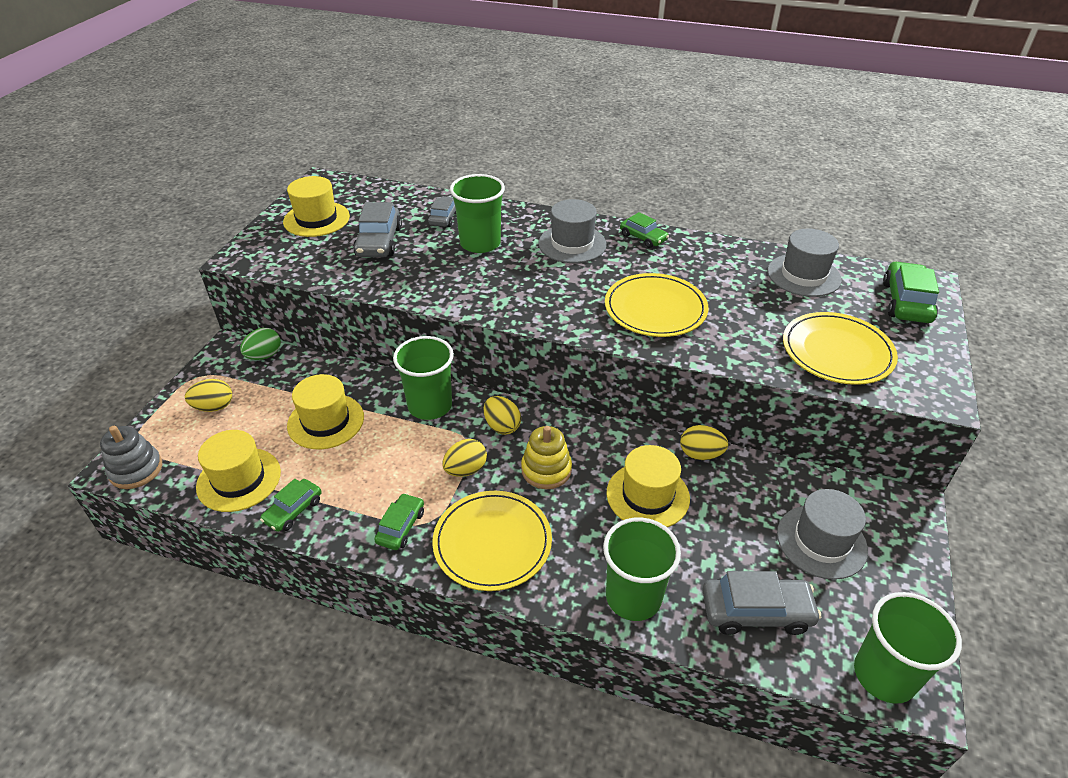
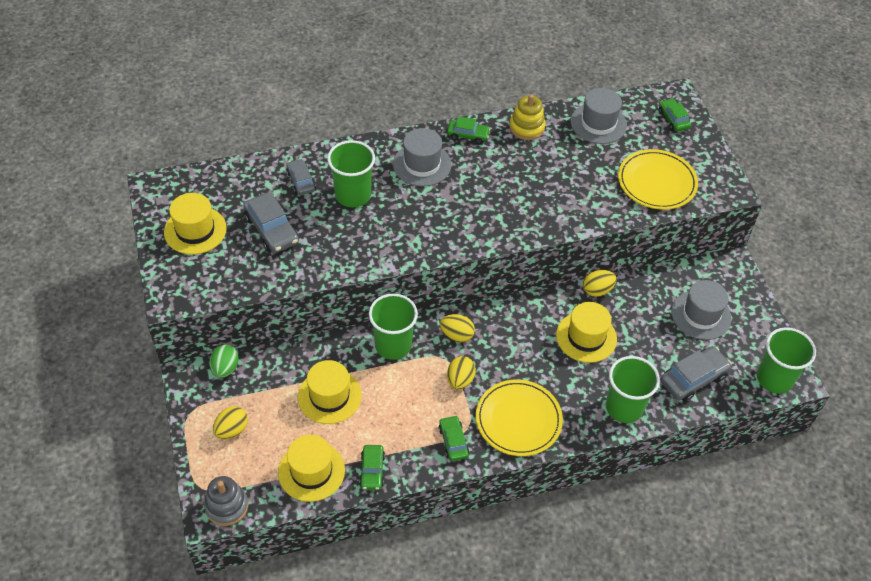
camera: 35 degrees left, 10 degrees up
yellow stacking toy [521,426,572,489] -> yellow stacking toy moved to [509,94,546,140]
yellow plate [605,273,708,337] -> none
green car [883,261,939,323] -> green car [659,98,691,132], size x0.63

